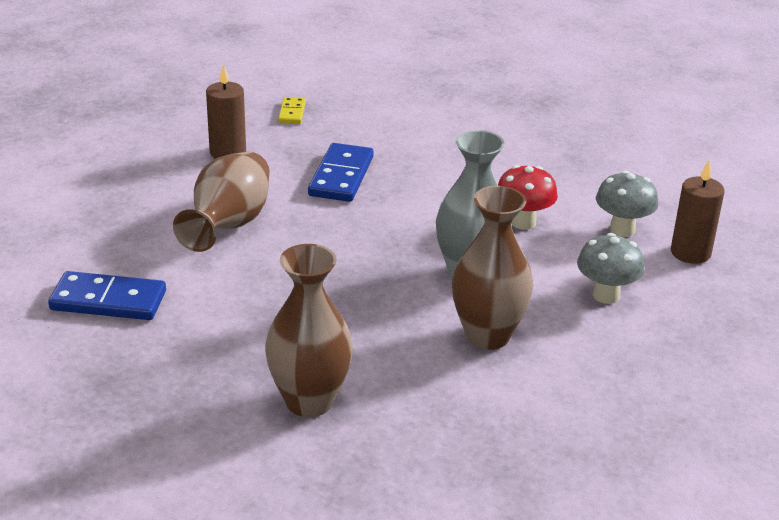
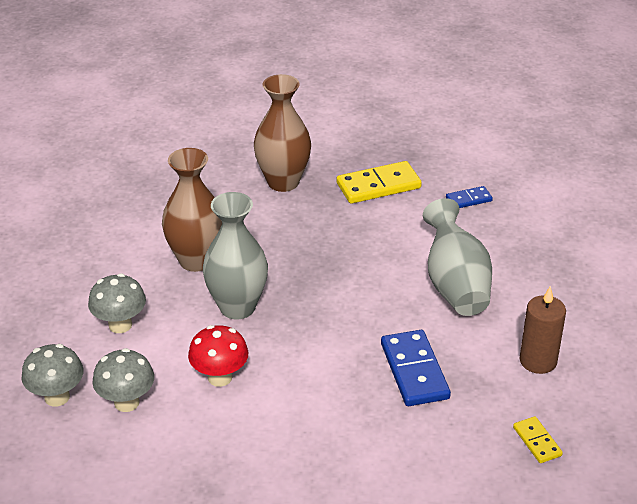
camera: 155 degrees right, 5 degrees up
blue domino [48,271,166,320] -> blue domino [446,186,493,208], size x0.54
brown vase [173,151,270,252] -> grey vase [423,198,492,316]
brown candle [671,160,725,264] -> grey mushroom [22,344,83,407]
none -> yellow domino [337,161,422,204]

